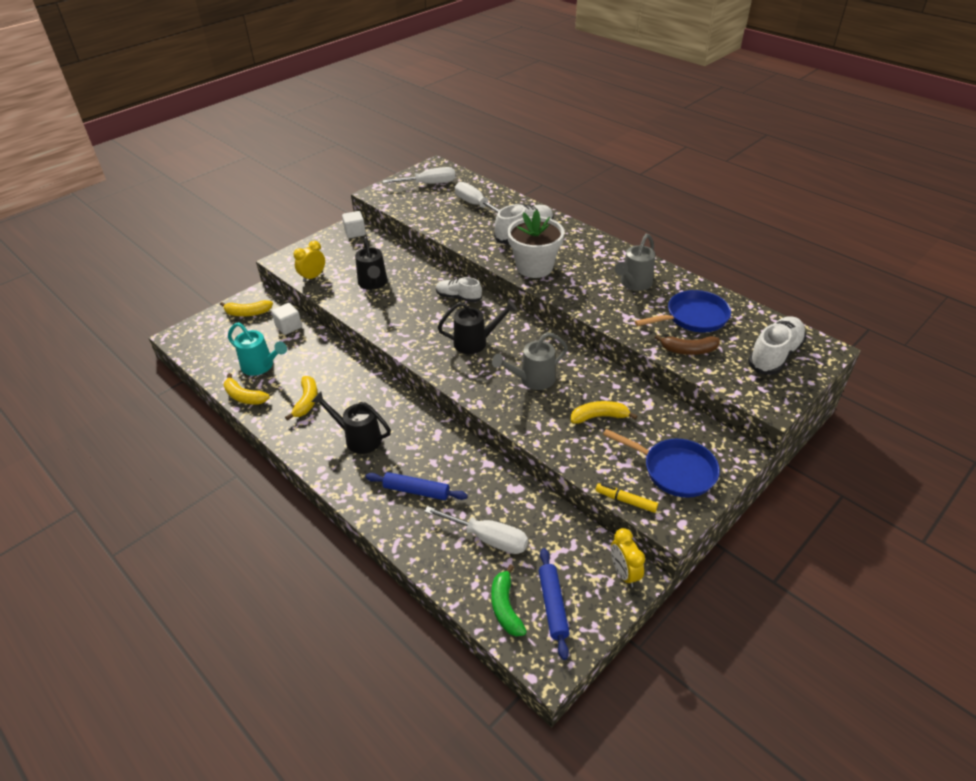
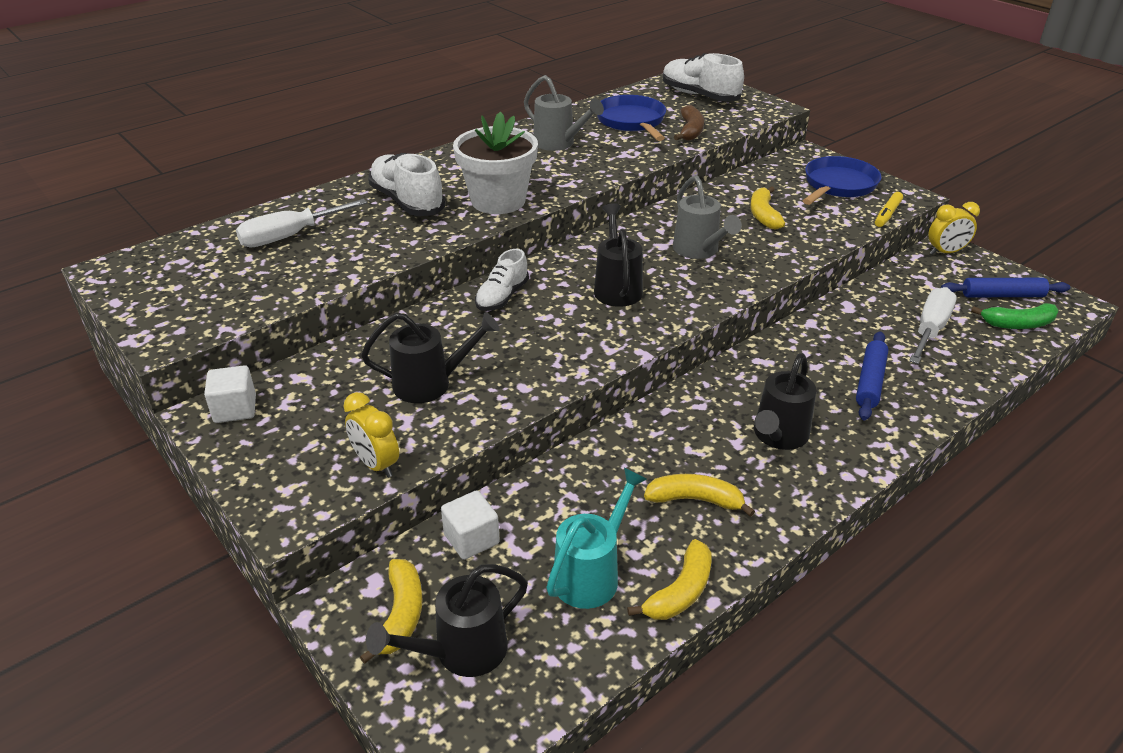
camera: 85 degrees left, 5 degrees down
white screwdriver [383,167,456,184] -> none
none -> black watering can [366,564,528,677]

